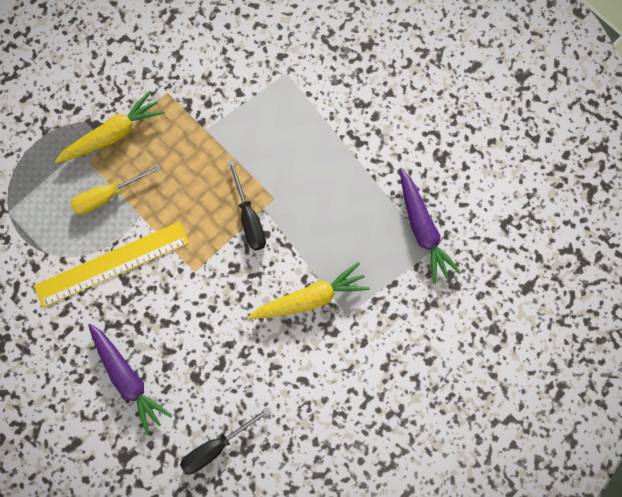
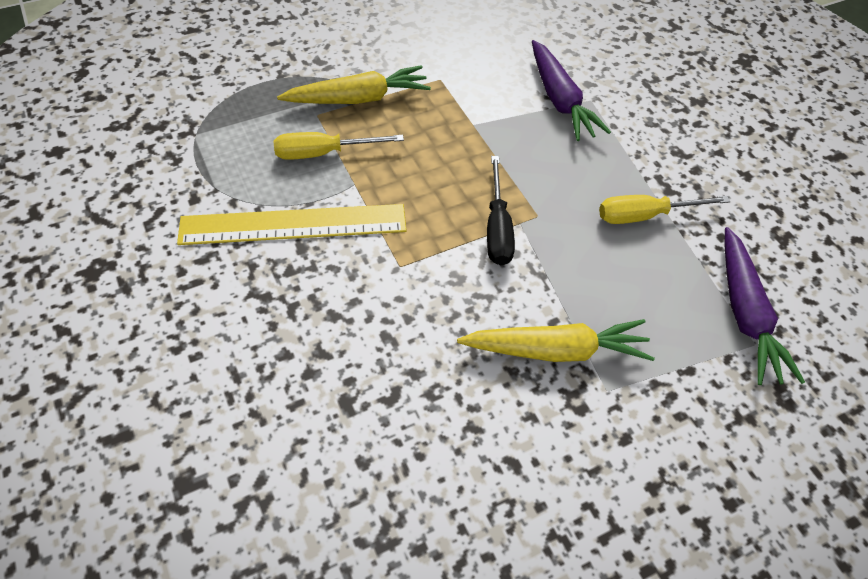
camera: 15 degrees right, 20 degrees down
purple carrot [88,324,173,435] -> purple carrot moved to [532,40,611,141]
black screwdriver [180,407,270,474] -> none
none -> yellow screwdriver [599,195,730,224]

